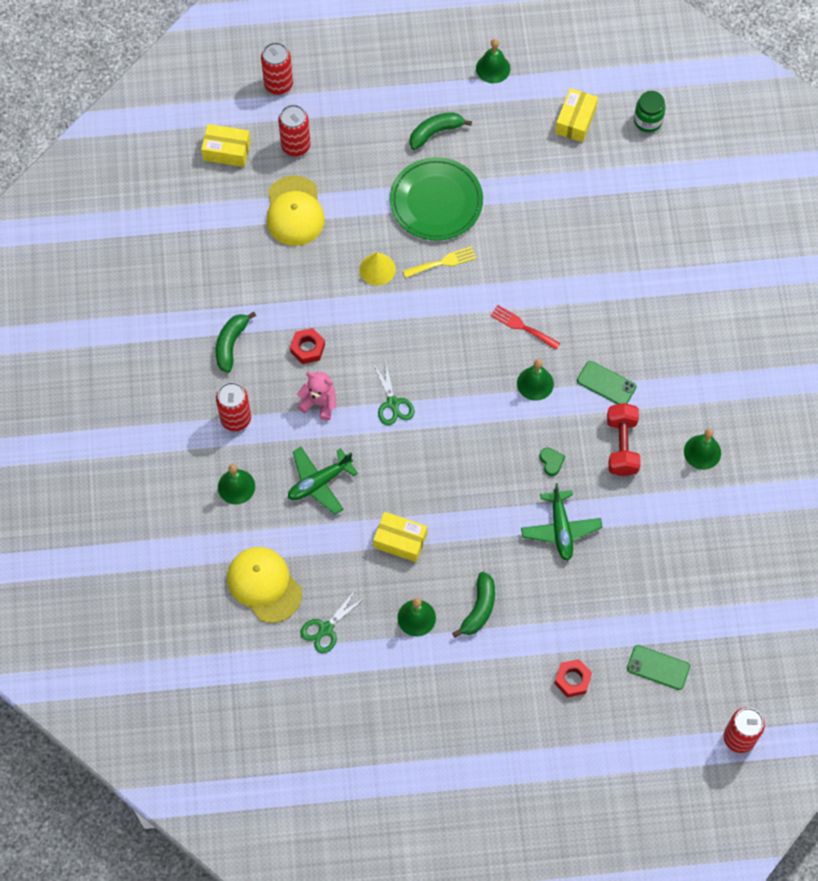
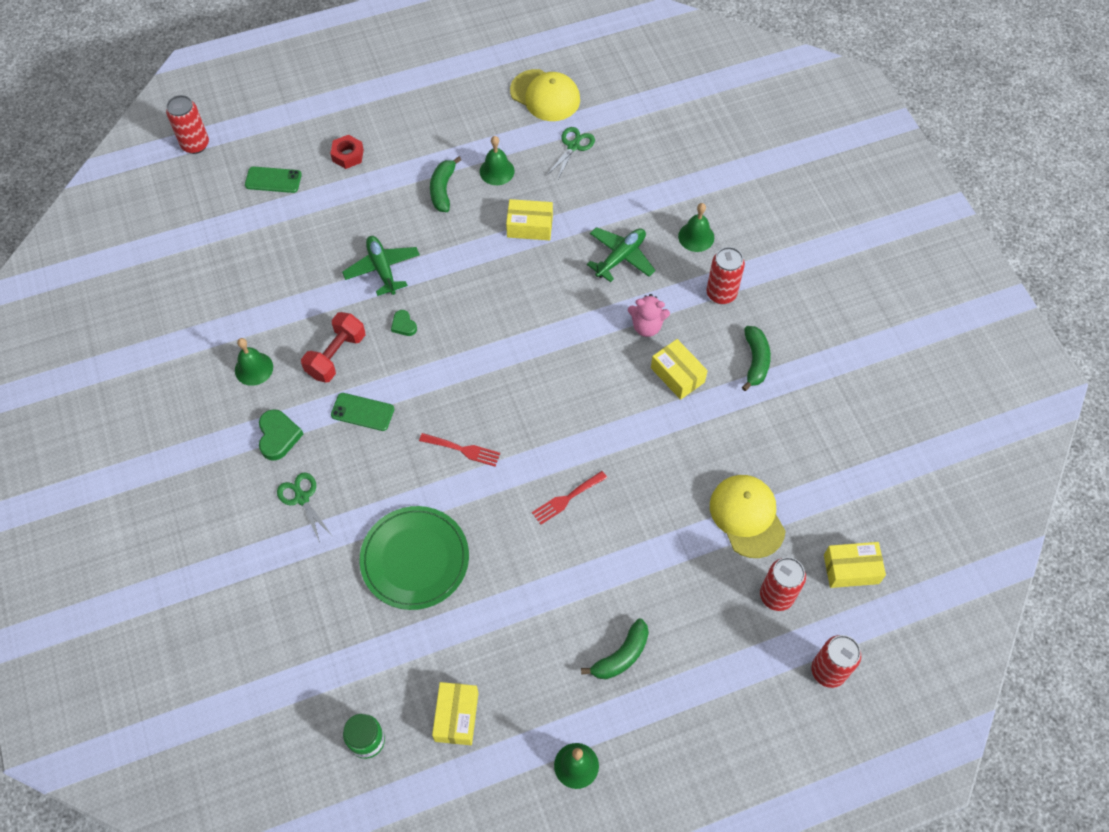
camera: 165 degrees right, 5 degrees down
yellow cap [227,547,302,623] -> yellow cap moved to [510,69,580,121]
red nut [290,328,325,364] -> yellow box [651,339,708,400]
yellow cone [359,252,396,286] -> none
green scissors [373,360,415,425] -> green scissors moved to [277,473,333,543]
green plate [390,157,483,241] -> green plate moved to [359,506,469,610]
yellow fork [403,246,476,278] -> red fork [532,471,607,525]
green bell [517,359,554,401] -> none
red dumbbell [607,403,641,476] -> red dumbbell turned 45 degrees clockwise [301,312,365,383]
none -> green heart [259,409,303,461]

